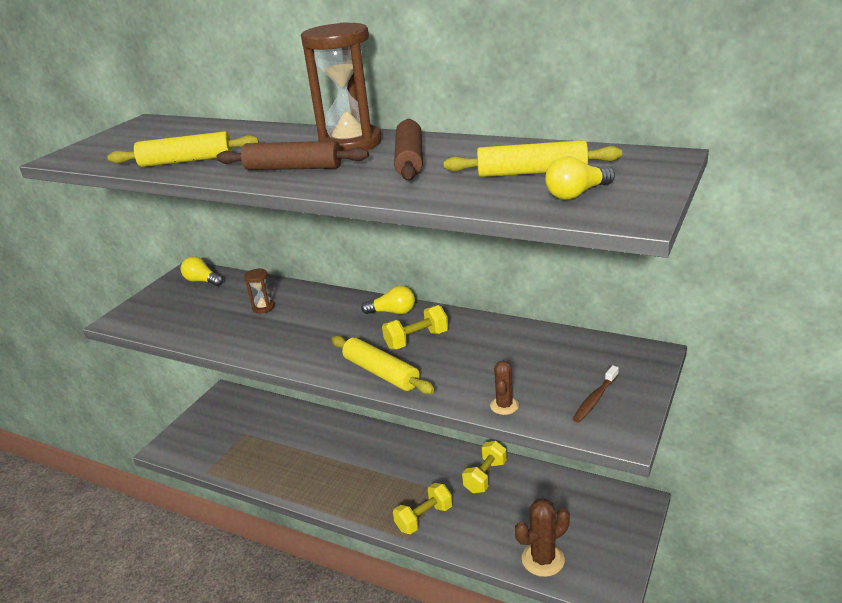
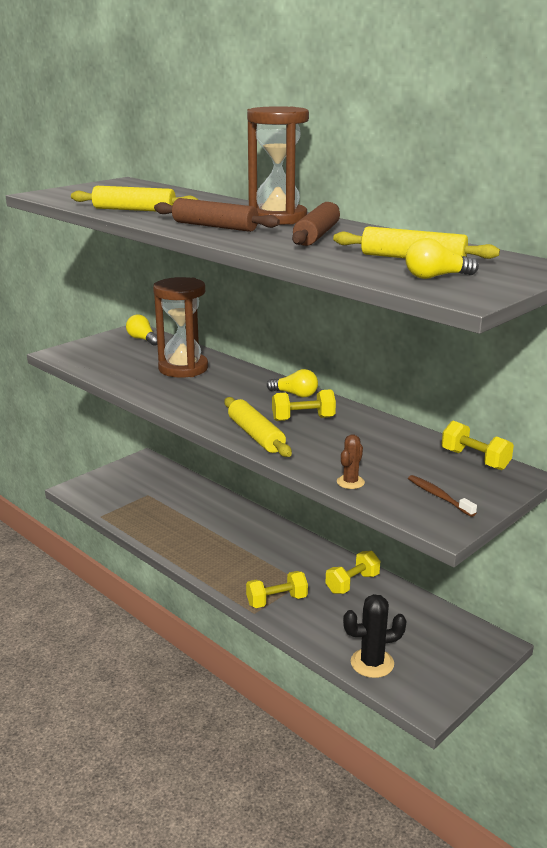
camera: 15 degrees right, 5 degrees down
brown hourglass [244,268,275,313] -> brown hourglass [153,277,208,378], size x2.34
brown cactus [515,498,570,577] -> black cactus [343,594,406,678]
brown toothbrush [573,365,619,423] -> brown toothbrush turned 90 degrees clockwise [408,475,477,517]
none -> yellow dumbbell [442,421,514,470]

